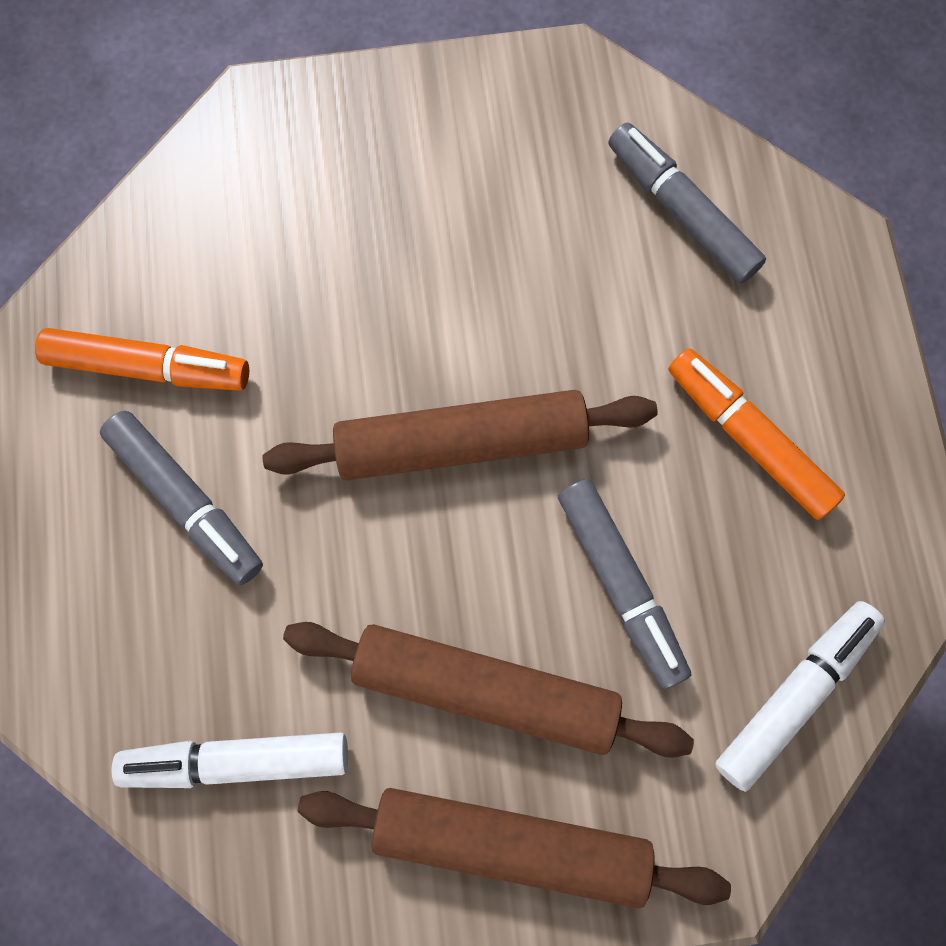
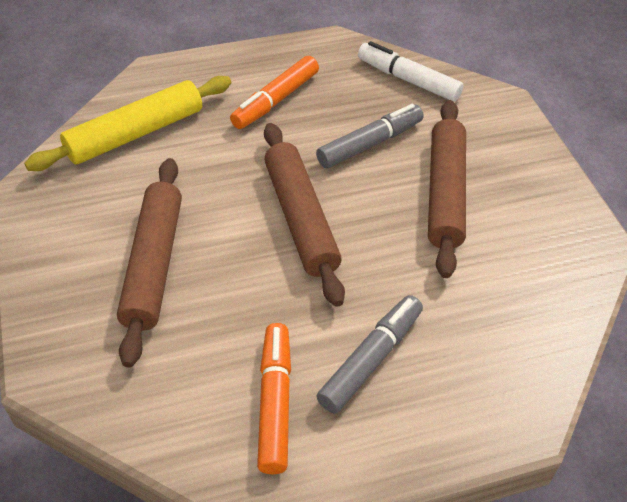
camera: 100 degrees left, 25 degrees down
white marker [111,732,348,788] -> none
brown rolling pin [298,788,731,908] -> brown rolling pin moved to [117,158,182,368]
grey marker [608,122,766,283] -> yellow rolling pin [24,76,231,171]

